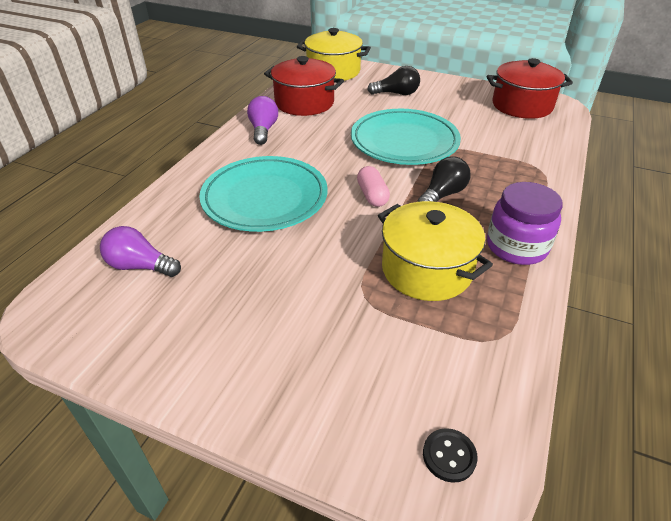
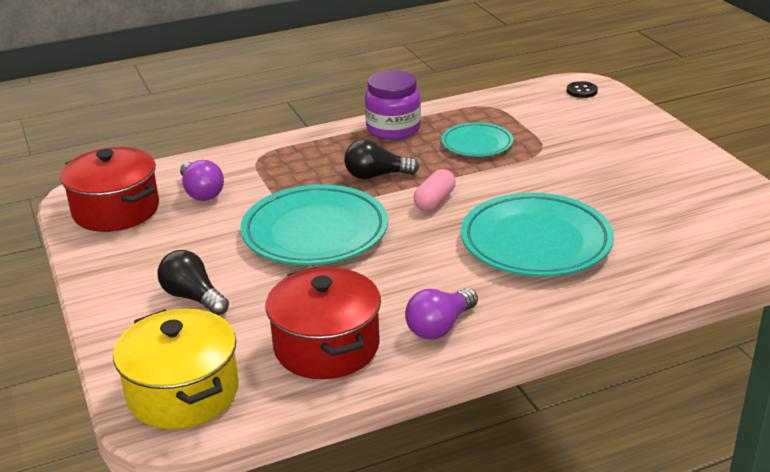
camera: 135 degrees left, 10 degrees down
purple light bulb [100,226,181,277] -> purple light bulb moved to [180,160,224,201]
yellow pot [378,201,493,301] -> turquoise plate [441,122,513,157]

